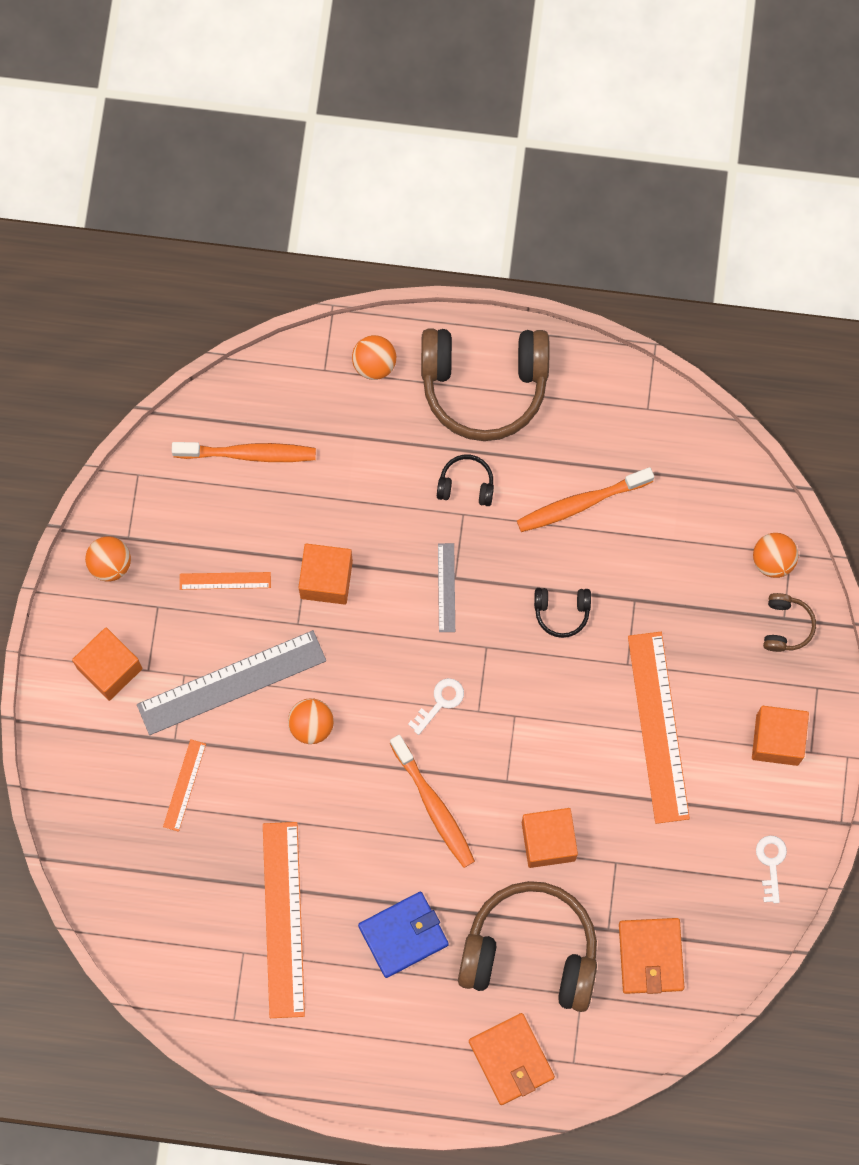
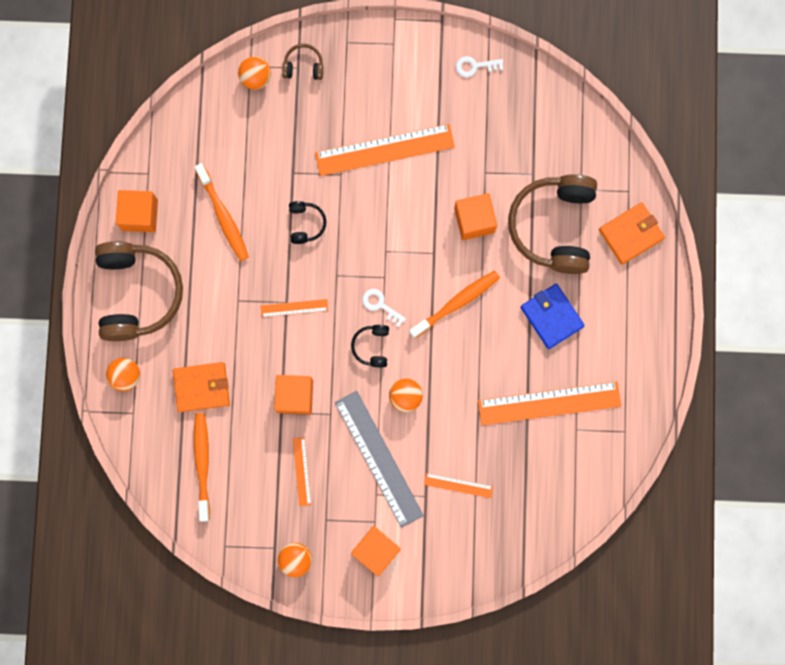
camera: 95 degrees left, 5 degrees up
black headphones [437,455,494,506] -> black headphones moved to [351,325,389,367]
grey ruler [438,543,455,632] -> orange ruler [261,299,328,317]
orange wallet [619,918,684,994] -> orange wallet moved to [173,362,230,412]
orange cube [752,706,809,766] -> orange cube moved to [116,190,158,232]

